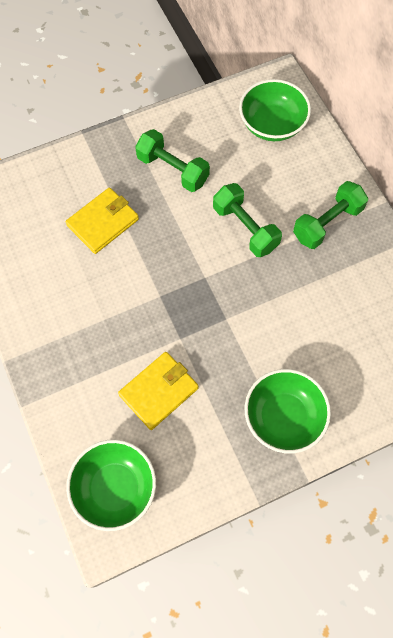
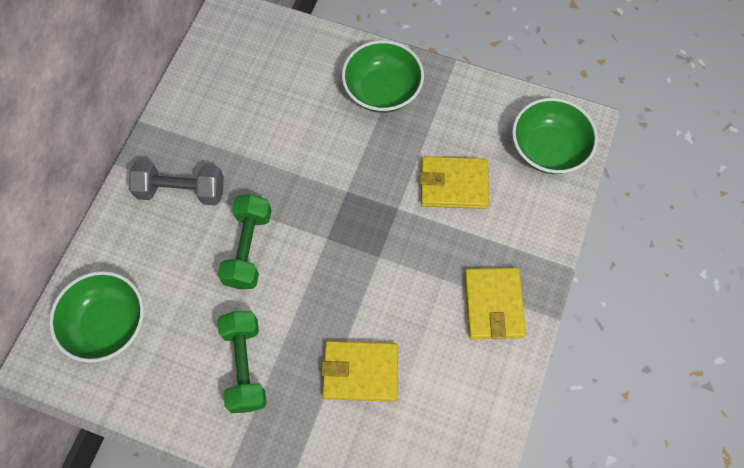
camera: 135 degrees left, 0 degrees up
green dumbbell [293,181,368,249] -> grey dumbbell [129,160,224,205]
none -> yellow wallet [464,268,526,339]

